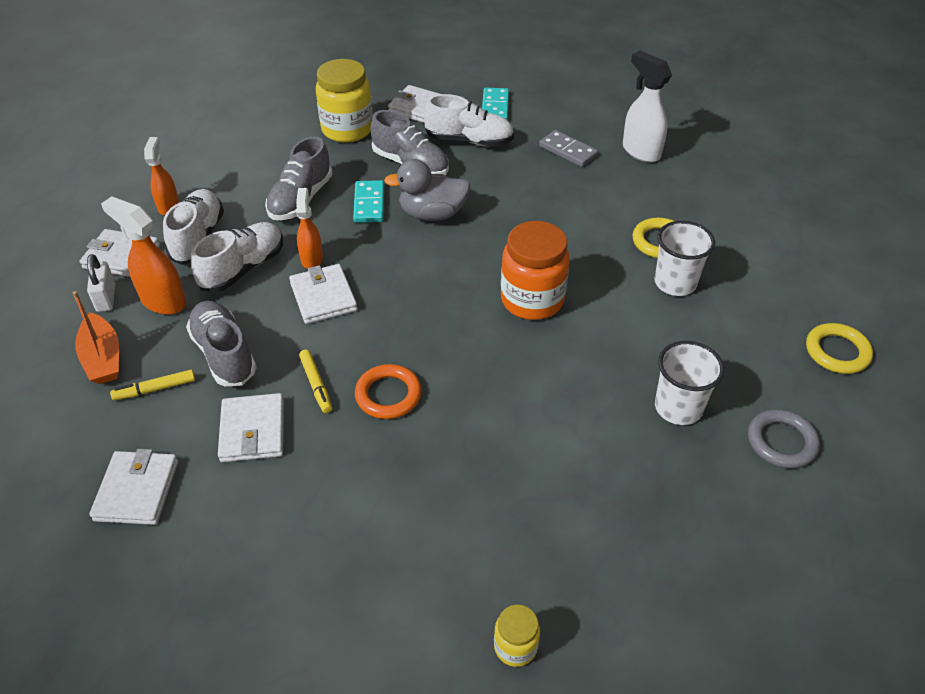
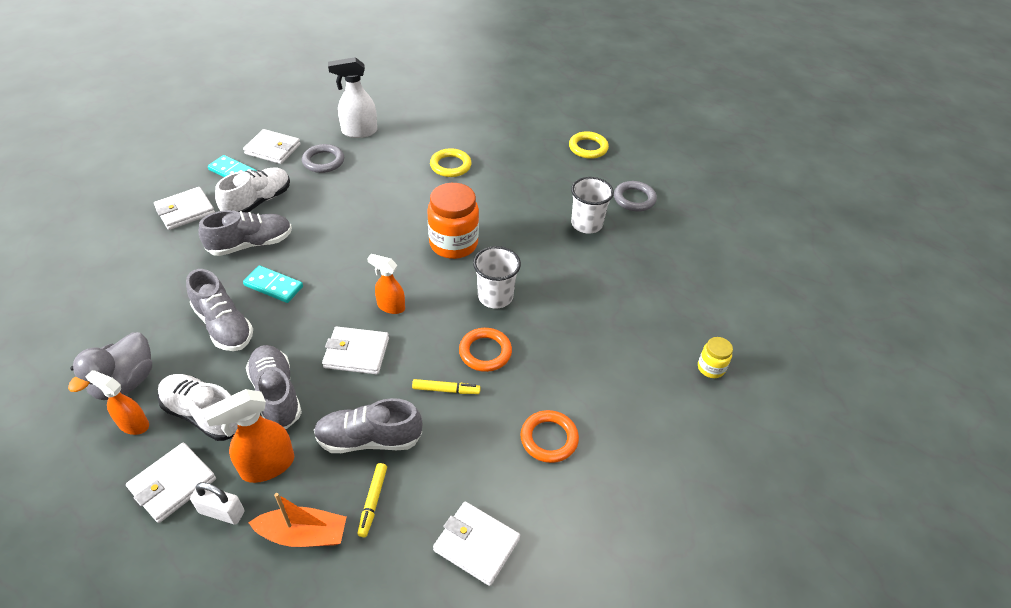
camera: 65 degrees left, 0 degrees up
white shoe [191,222,283,292] -> grey shoe [246,345,302,429]
white wallet [218,393,284,462] -> white wallet moved to [243,129,301,164]
orange spray bottle [296,188,323,269] -> orange spray bottle moved to [367,254,405,314]
yellow jar [315,59,373,142] -> none
grey duck [384,159,471,221] -> grey duck moved to [68,332,152,400]
grey domino [539,130,598,167] -> grey ring [302,144,344,173]
white cup [654,221,715,296] -> white cup moved to [473,246,521,309]
none -> orange ring [520,410,579,463]

